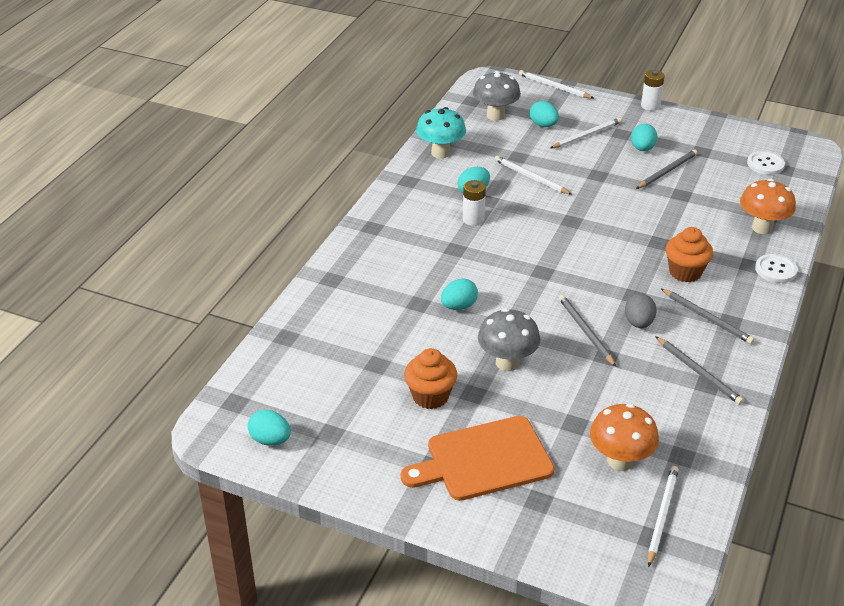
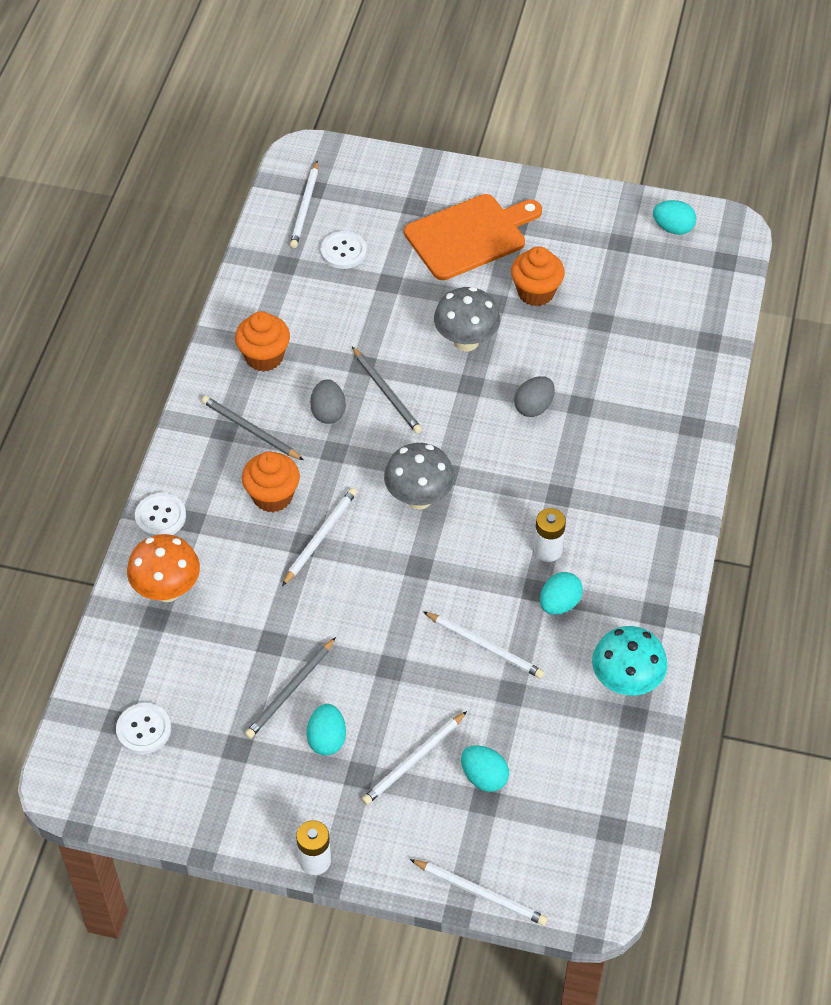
camera: 170 degrees right, 15 degrees up
turquoise egg [441,278,478,310] -> grey egg [514,376,555,417]
grey mushroom [473,71,521,121] -> grey mushroom moved to [384,443,454,510]
orange mushroom [590,404,659,471] -> white button [321,231,367,269]
grey pencil [655,336,744,405] -> orange cupcake [235,311,290,372]
none -> white pencil [282,488,357,586]

